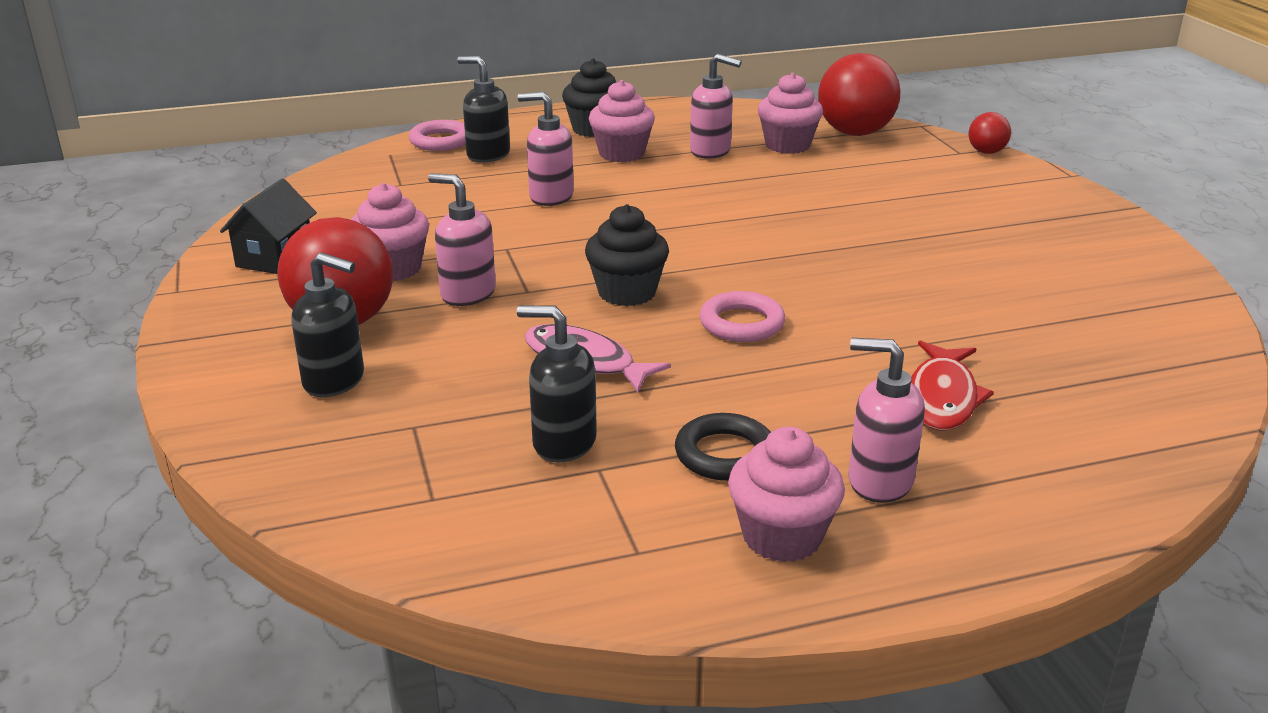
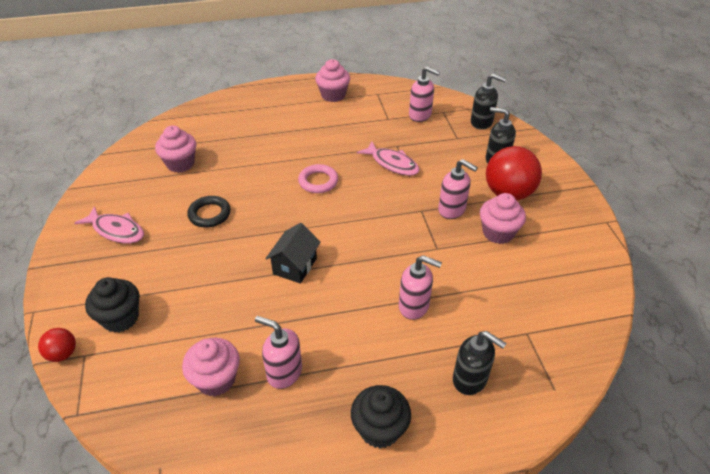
camera: 175 degrees left, 15 degrees up
black house [220,178,317,274] -> black house moved to [265,223,321,284]
pink ring [409,120,466,151] -> none
black soap dispenser [517,305,597,462] -> black soap dispenser moved to [471,74,507,130]
black cupcake [585,204,669,306] -> black cupcake moved to [85,277,139,333]
pink cupcake [589,80,655,162] -> pink cupcake moved to [155,125,196,173]
black ring [675,413,771,481] -> black ring moved to [187,196,231,228]
red ball [818,53,900,136] -> none
pink soap dispenser [849,338,925,503] -> pink soap dispenser moved to [409,66,440,122]
red fish [911,341,994,431] -> none
none -> pink fish [75,206,144,243]

